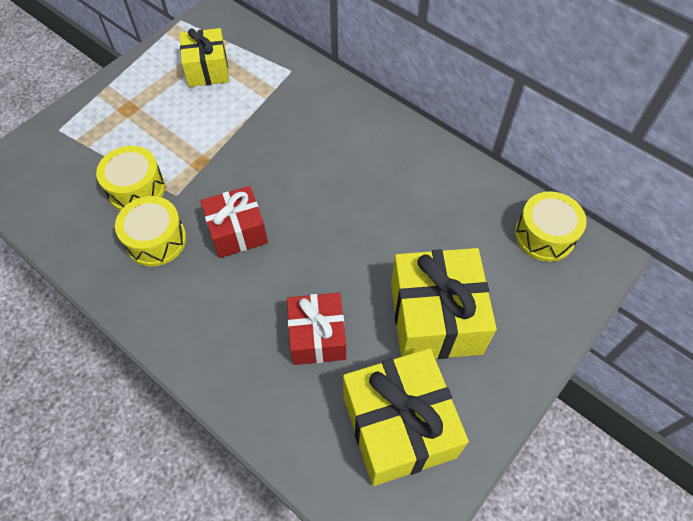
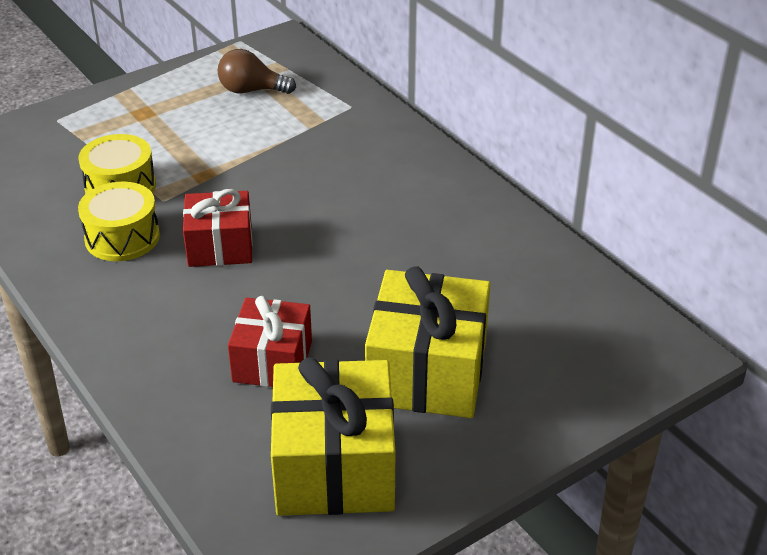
camera: 15 degrees right, 20 degrees down
yellow gift [180,28,229,87] -> brown light bulb [217,49,296,94]
yellow drum [515,191,587,262] -> none

